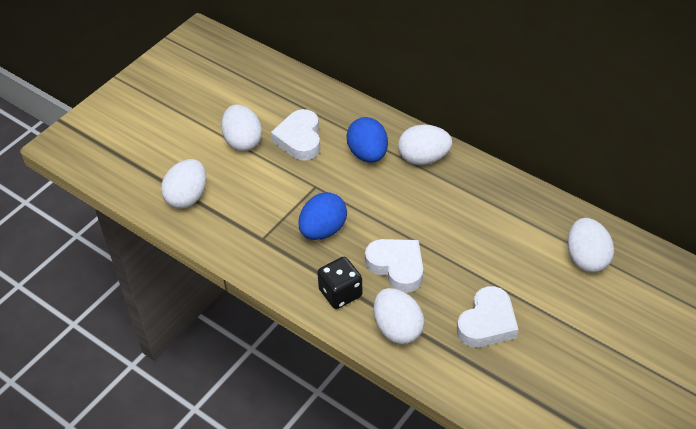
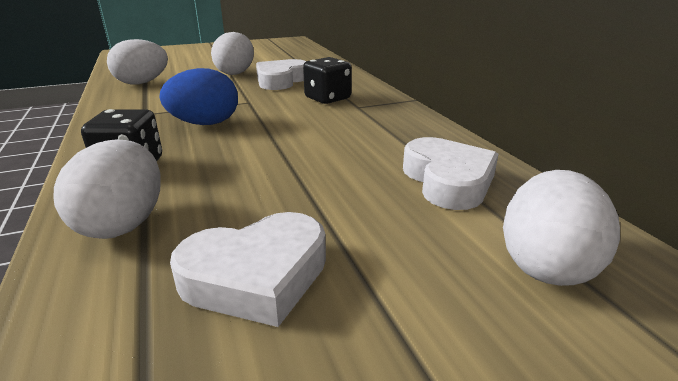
camera: 30 degrees right, 20 degrees down
blue egg [347,117,388,163] -> black dice [303,57,352,104]
white heart [365,239,423,293] -> white heart moved to [403,137,499,210]
white egg [398,124,452,165] -> none

